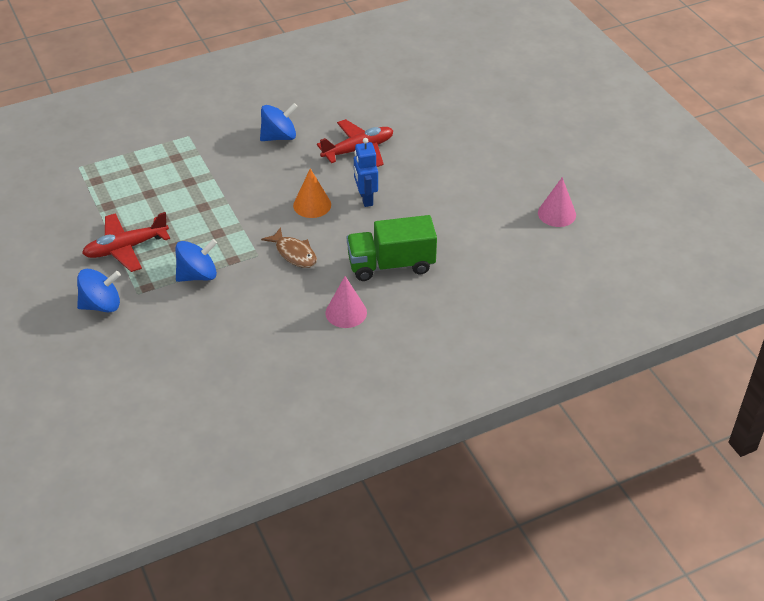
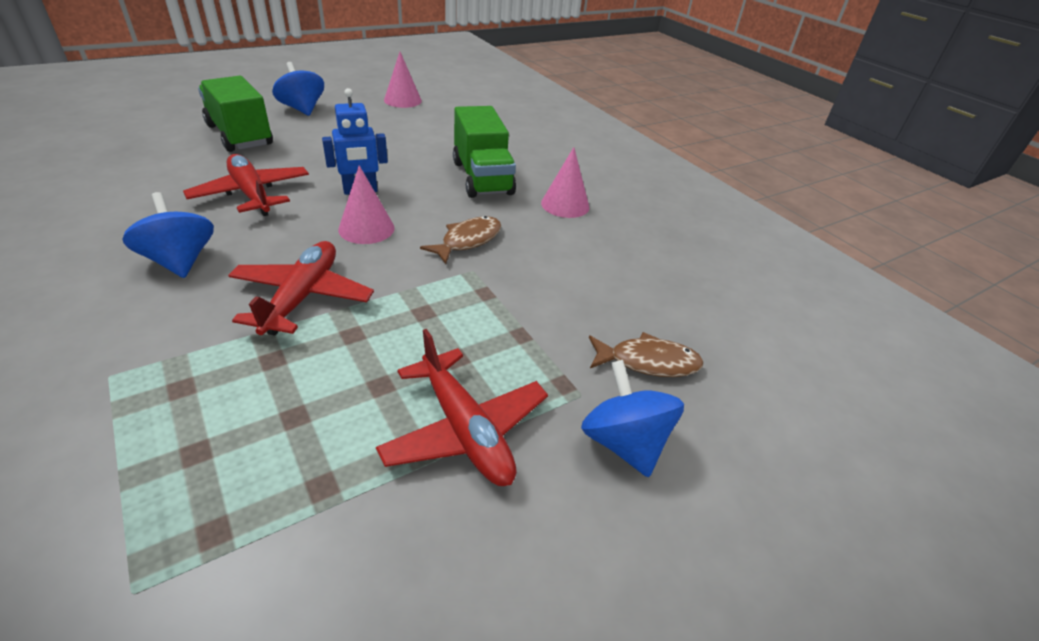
camera: 100 degrees left, 5 degrees down
blue spinning top [175,239,217,282] -> blue spinning top moved to [272,62,324,116]
orange cone [293,168,331,218] -> pink cone [338,165,394,244]
none -> green truck [198,76,273,152]
none -> red plane [228,241,374,336]
none -> brown fish [589,332,704,377]

